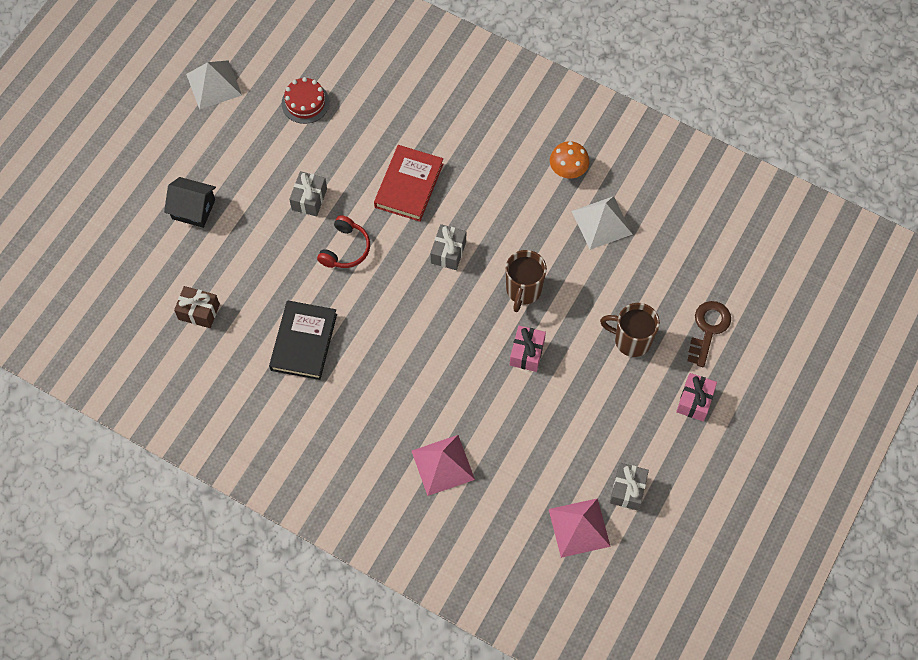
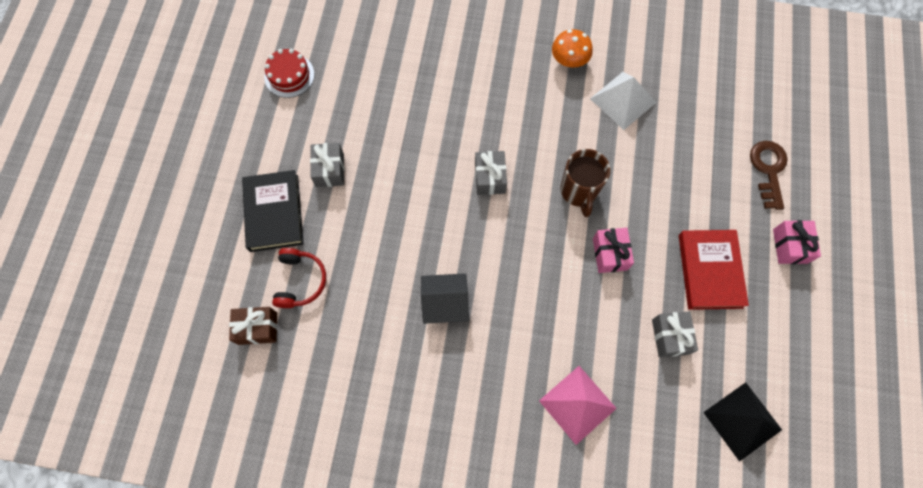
camera: 20 degrees left, 5 degrees up
black house [164,177,216,228] -> black house moved to [421,273,469,324]
white pyramid [186,60,242,110] -> none
black book [269,300,337,380] -> black book moved to [242,170,304,252]
red headphones [317,215,370,268] -> red headphones moved to [272,248,326,308]
red book [374,145,443,222] -> red book moved to [679,230,749,310]
pink pyramid [549,498,611,558] -> black pyramid [703,382,782,462]
brown mug [600,303,660,357] -> none
grey gift [610,463,649,511] -> grey gift moved to [652,311,698,357]

